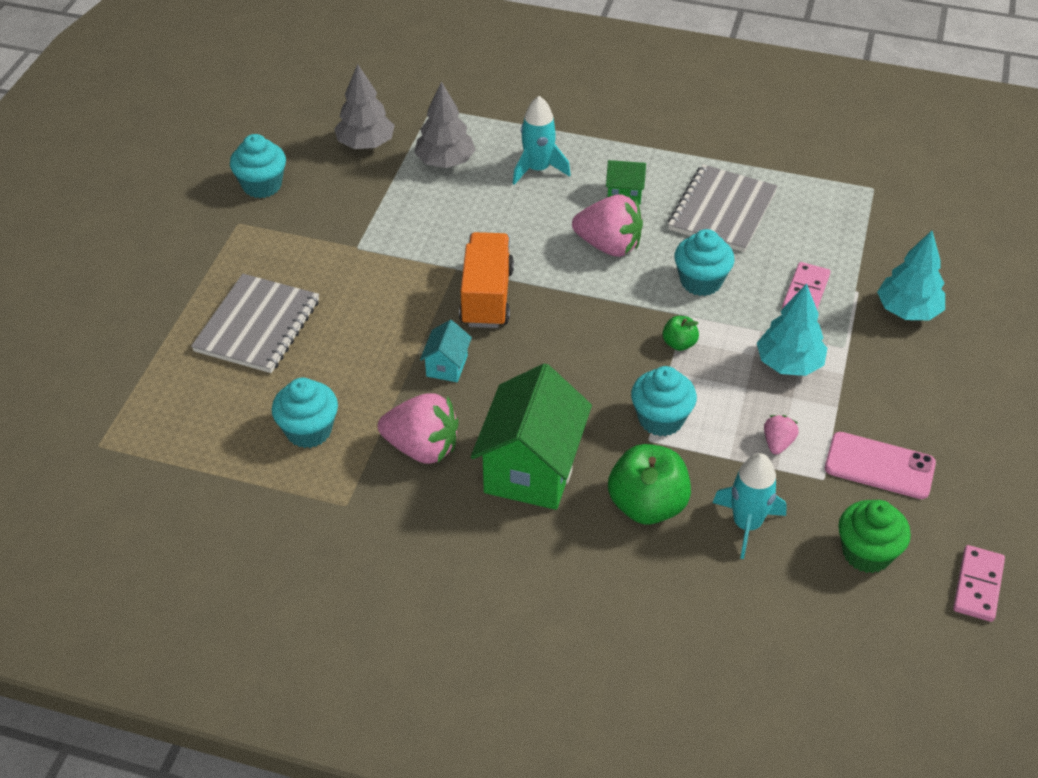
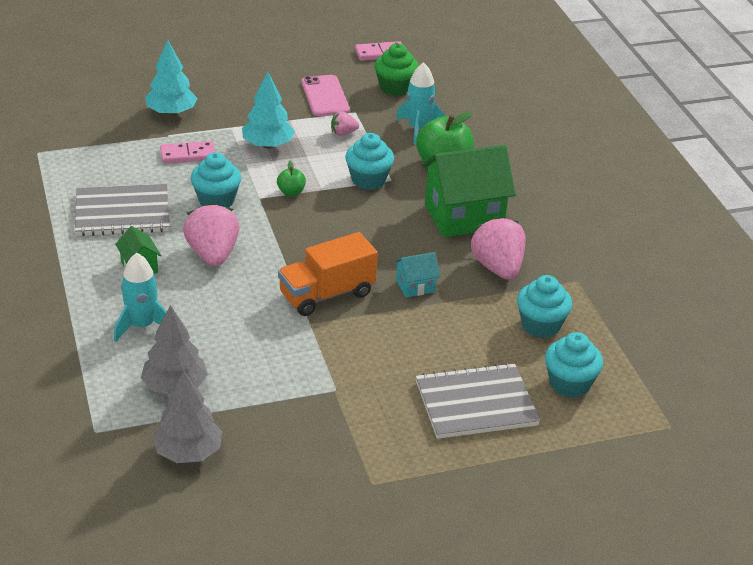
camera: 125 degrees left, 10 degrees down
turquoise cupcake [230,134,286,198] -> turquoise cupcake moved to [545,332,603,398]

